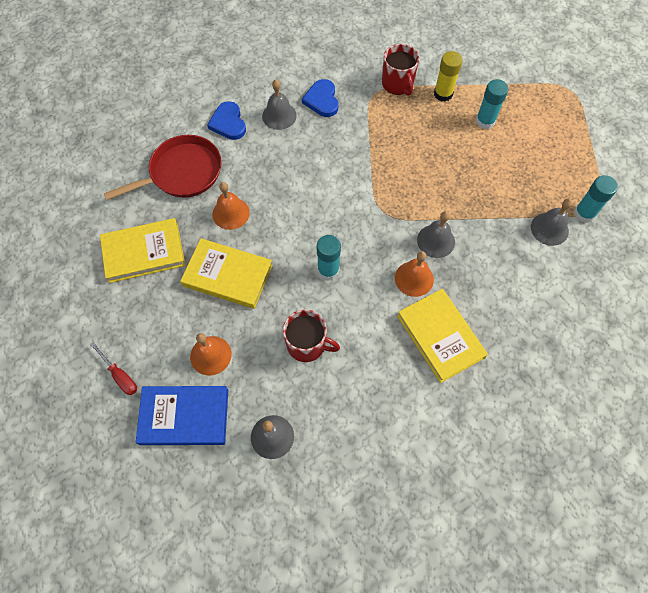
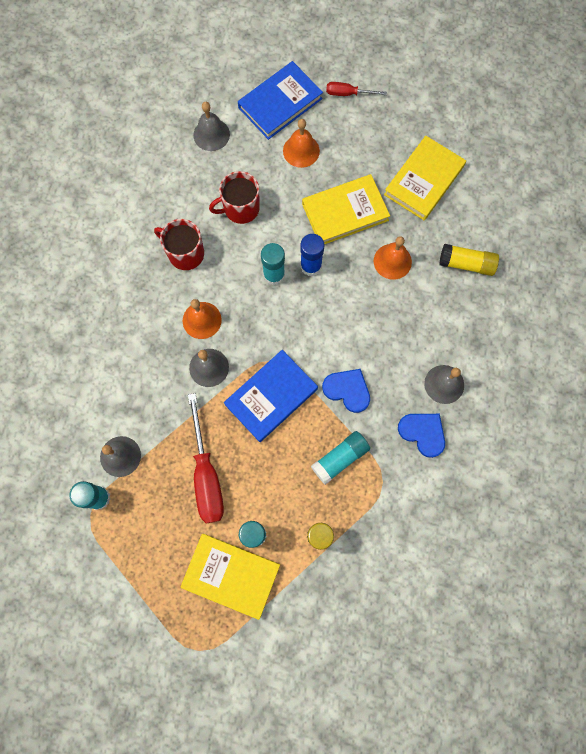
camera: 140 degrees right, 10 degrees up
red pan [104,135,221,200] -> yellow glue stick [439,244,499,276]
blue heart [207,101,246,140] -> blue heart moved to [322,369,370,413]
red mug [382,44,419,96] -> red mug moved to [154,219,204,270]
yellow book [397,289,488,383] -> yellow book moved to [180,534,280,620]
none -> red screwdriver [188,393,224,523]
none -> blue book [224,350,318,442]
none -> blue glue stick [300,234,324,276]
none -> turquoise glue stick [311,431,370,485]

